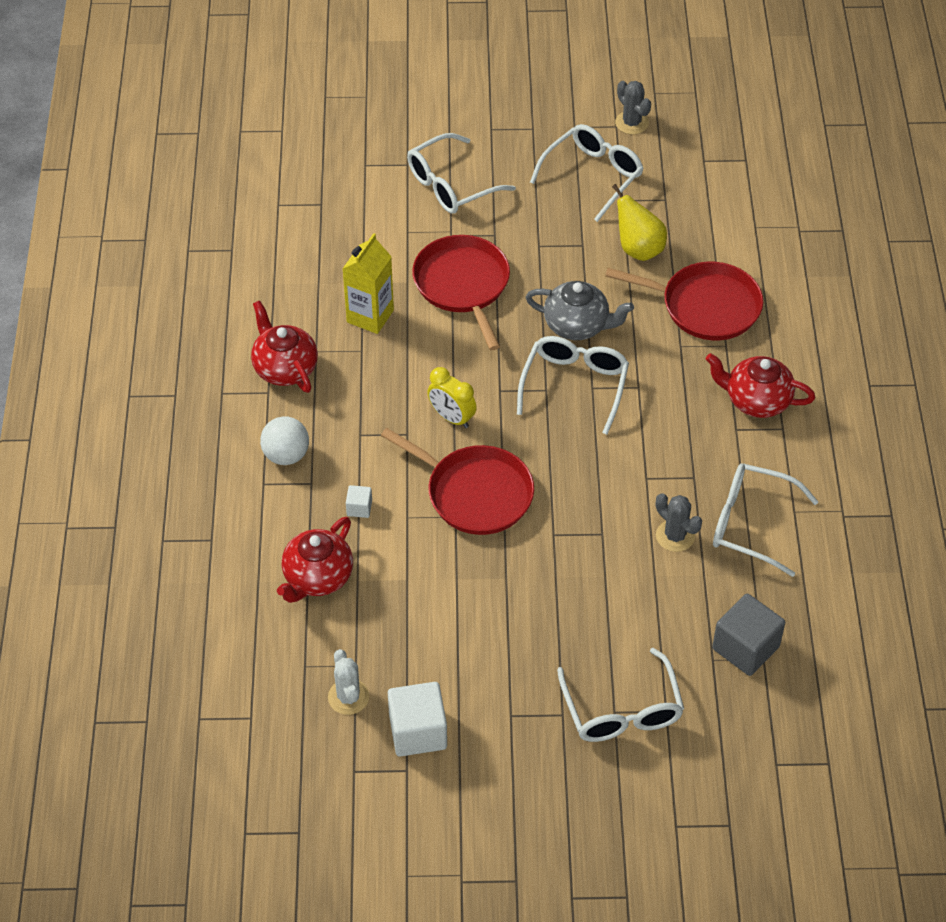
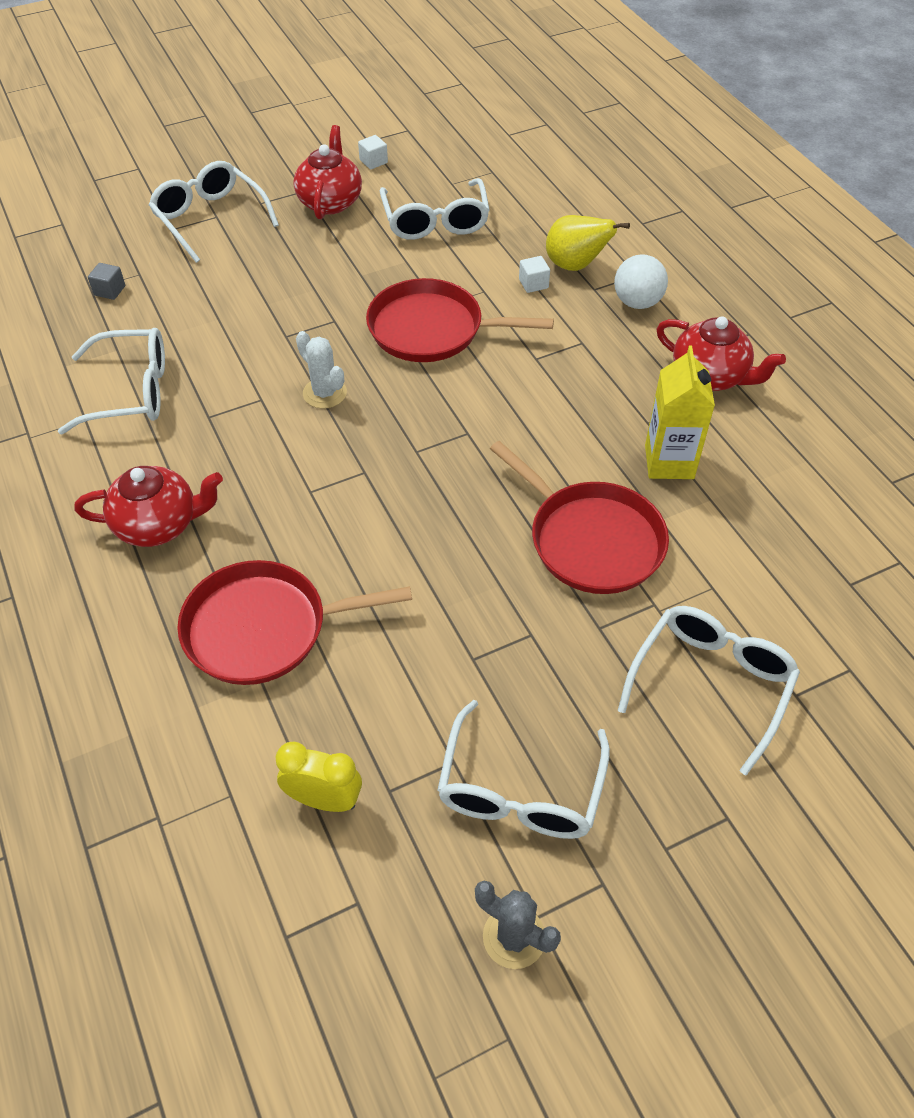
camera: 155 degrees right, 0 degrees up
red teapot [277,517,353,603] -> red teapot moved to [293,125,362,219]
white cactus [328,649,369,715] -> white cactus moved to [296,331,347,409]
white cube [388,682,447,757] -> white cube [358,135,388,169], size x0.48
yellow clock [427,367,477,428] -> yellow clock moved to [275,742,362,812]
white glasses [517,336,629,435] -> white glasses moved to [380,178,489,240]
grey teapot [526,281,634,340] -> none
yellow pear [612,184,667,261] -> yellow pear moved to [546,215,630,271]
grey cactus [656,493,702,552] -> none
grey cube [712,594,785,676] -> grey cube [88,263,125,300], size x0.48

